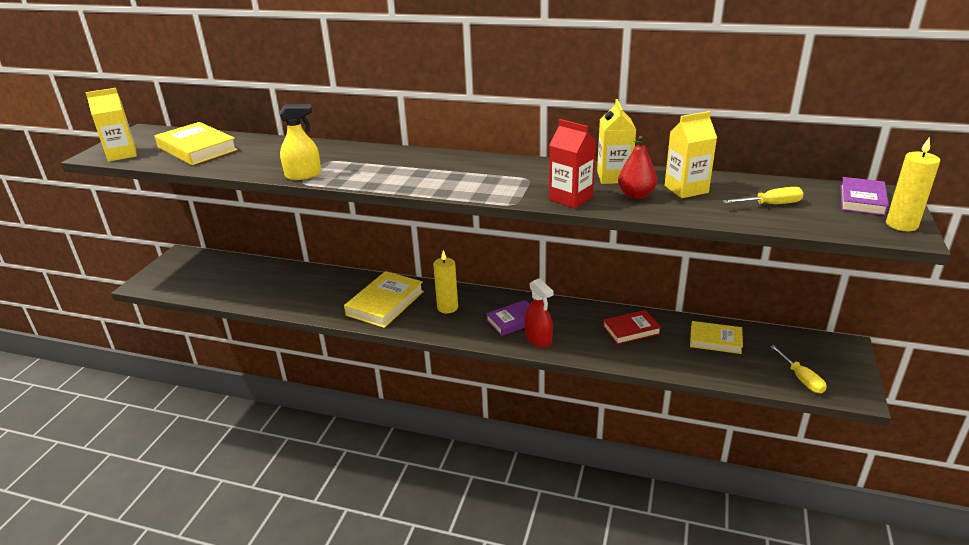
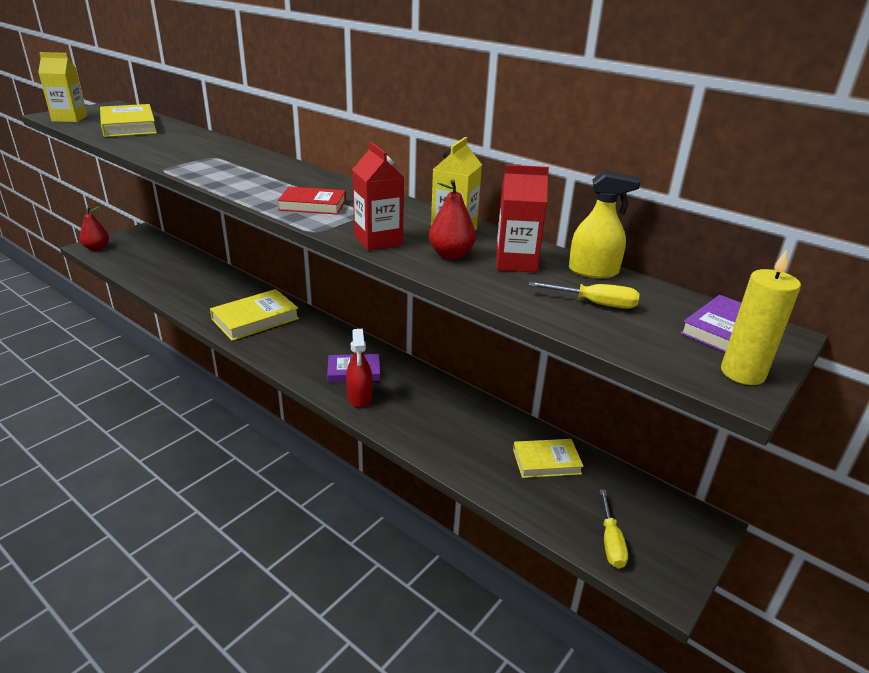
camera: 20 degrees right, 0 degrees up
yellow spray bottle [279,104,321,180] -> yellow spray bottle moved to [569,170,641,278]
yellow candle [433,250,458,313] -> none
red book [603,310,661,345] -> red book moved to [278,187,346,215]
yellow carton [664,111,717,198] -> red carton [496,165,549,273]
yellow book [690,321,743,354] -> yellow book turned 45 degrees counterclockwise [513,439,584,478]
none -> red pear [80,206,109,251]

